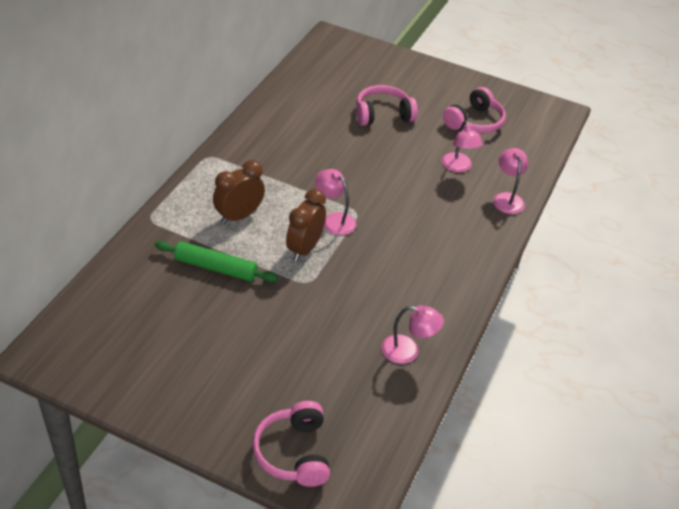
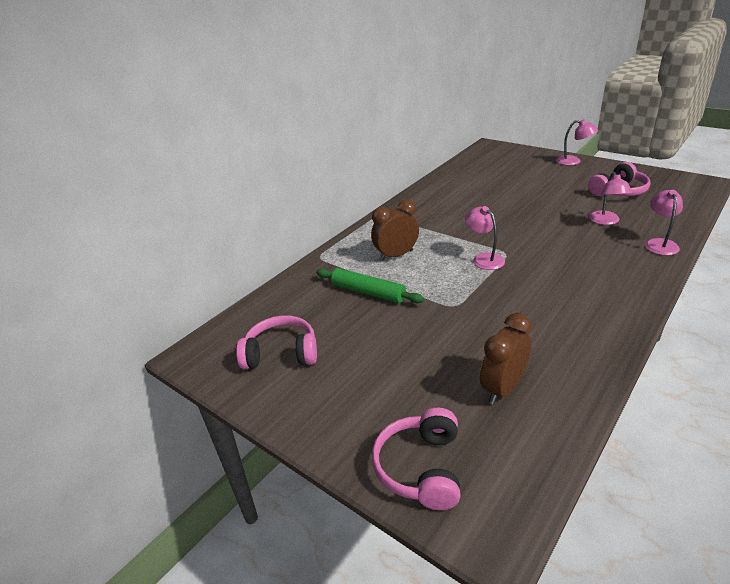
camera: 20 degrees right, 10 degrees down
brown clock [286,189,326,261] -> brown clock moved to [480,313,532,404]
pink headphones [356,85,418,126] -> pink headphones moved to [236,315,317,369]
pink lamp [381,305,444,364] -> pink lamp moved to [556,119,598,165]

